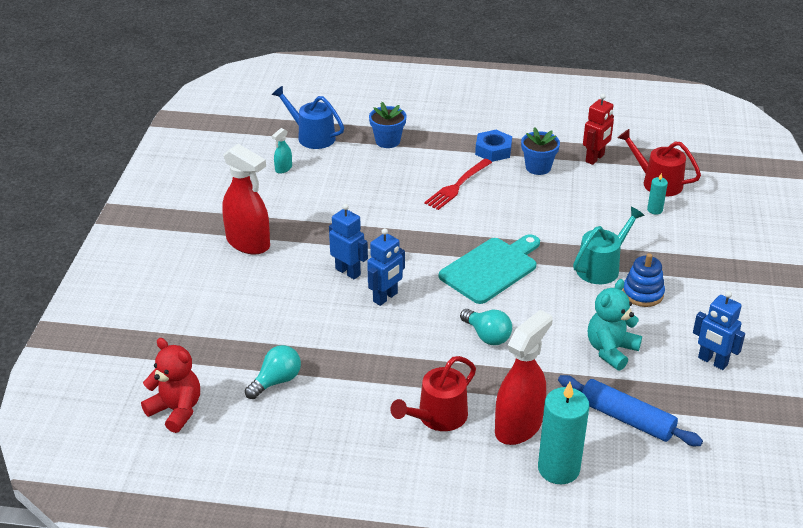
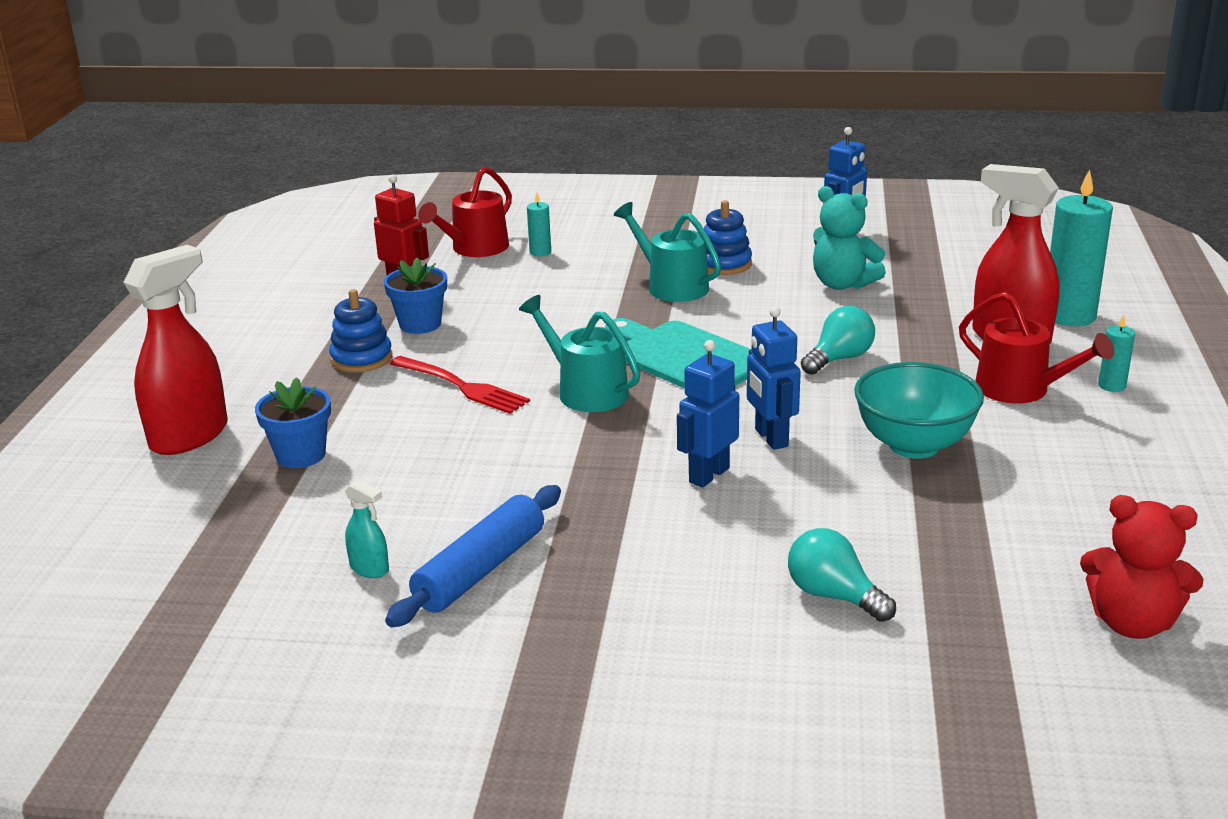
camera: 90 degrees left, 10 degrees down
red teddy bear [141,338,200,433] -> red teddy bear turned 105 degrees counterclockwise [1080,495,1204,639]
red spray bottle [222,144,270,255] -> red spray bottle moved to [123,245,228,455]
turquoise light bulb [245,345,301,399] -> turquoise light bulb moved to [788,528,896,622]
blue watering can [272,86,344,149] -> none
blue robot [367,228,405,306] -> blue robot turned 150 degrees counterclockwise [747,306,801,450]
blue nut [475,130,512,162] -> blue stacking toy [329,289,392,373]
blue rolling pin [558,375,703,446] -> blue rolling pin moved to [385,485,561,627]
none -> turquoise watering can [519,295,640,412]
none -> turquoise bowl [854,362,984,459]
none -> turquoise candle [1098,314,1135,392]

